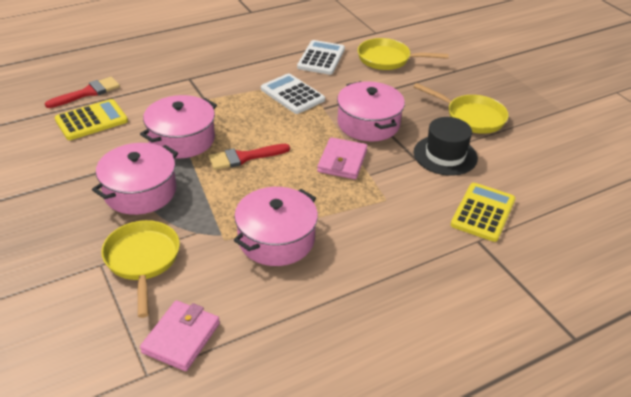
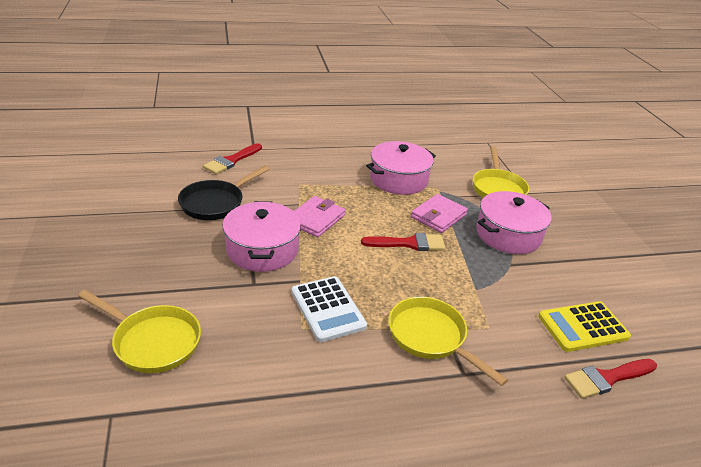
camera: 165 degrees left, 5 degrees down
pink pot [140,95,217,159] -> none
pink wallet [140,300,220,371] -> pink wallet moved to [411,194,468,233]
white calculator [297,40,345,75] -> none
yellow pan [414,83,509,134] -> yellow pan moved to [388,297,508,386]
black hat [414,117,478,176] -> black pan [178,166,270,220]
yellow calculator [451,183,516,242] -> red brush [203,143,262,174]

